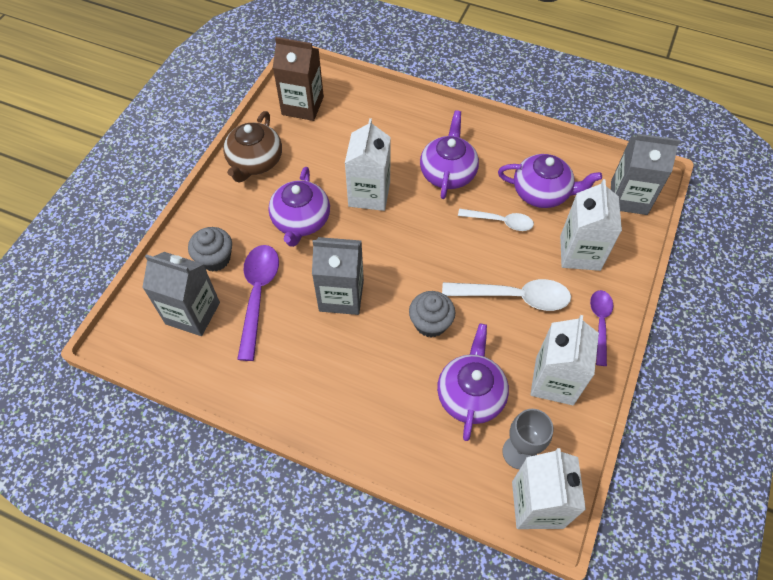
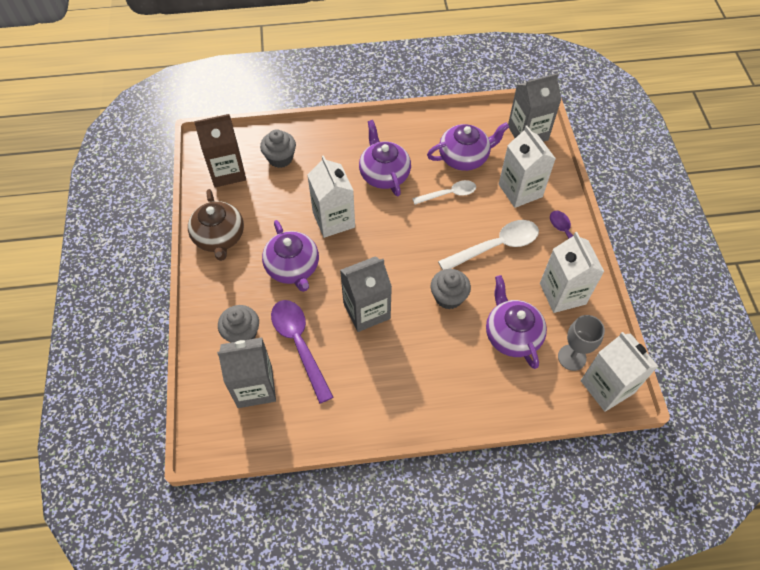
camera: 30 degrees left, 0 degrees up
none -> grey cupcake [260,129,296,168]

